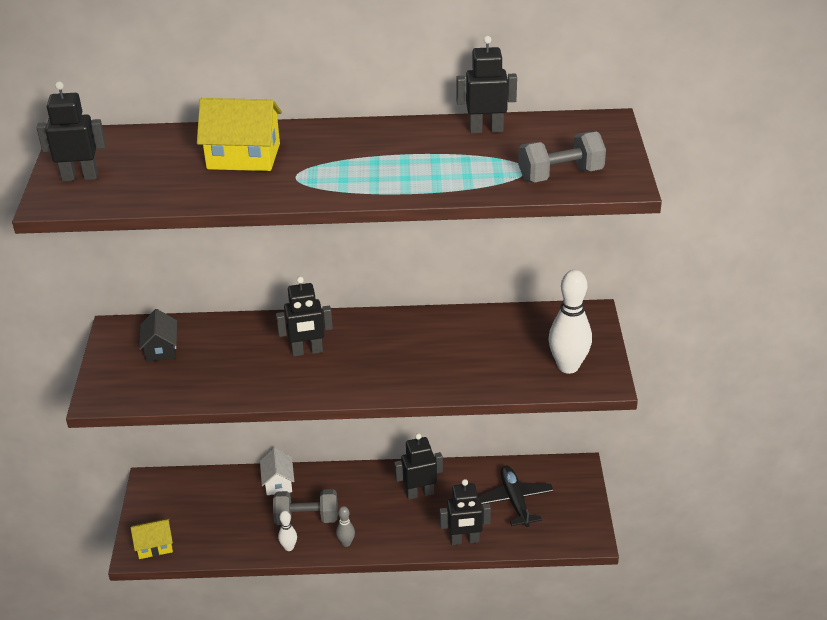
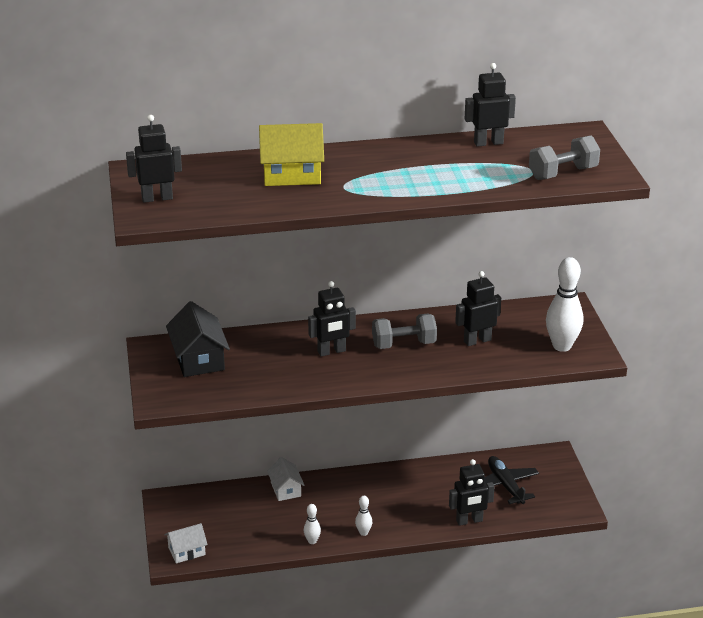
camera: 10 degrees left, 5 degrees down
yellow house [131,518,173,559] -> white house [165,523,208,563]
black house [139,309,177,362] -> black house [166,301,230,377], size x1.60
grey dumbbell [273,489,338,525] -> grey dumbbell moved to [372,314,437,349]
grey bowling pin [336,506,355,547] -> white bowling pin [355,496,372,536]
black robot [394,433,443,500] -> black robot moved to [455,271,501,346]

